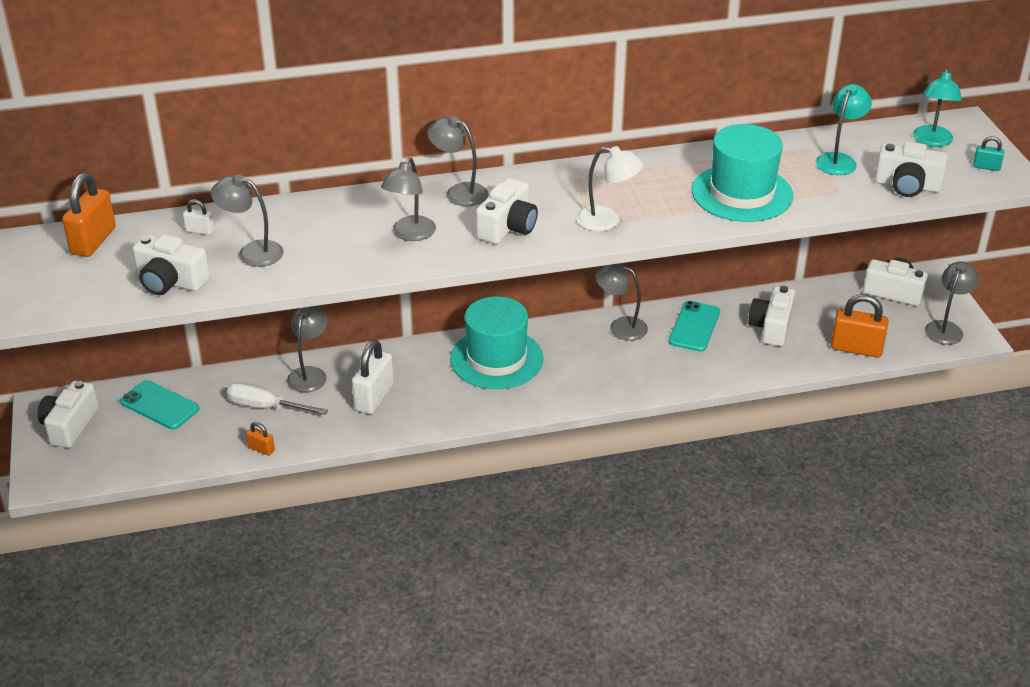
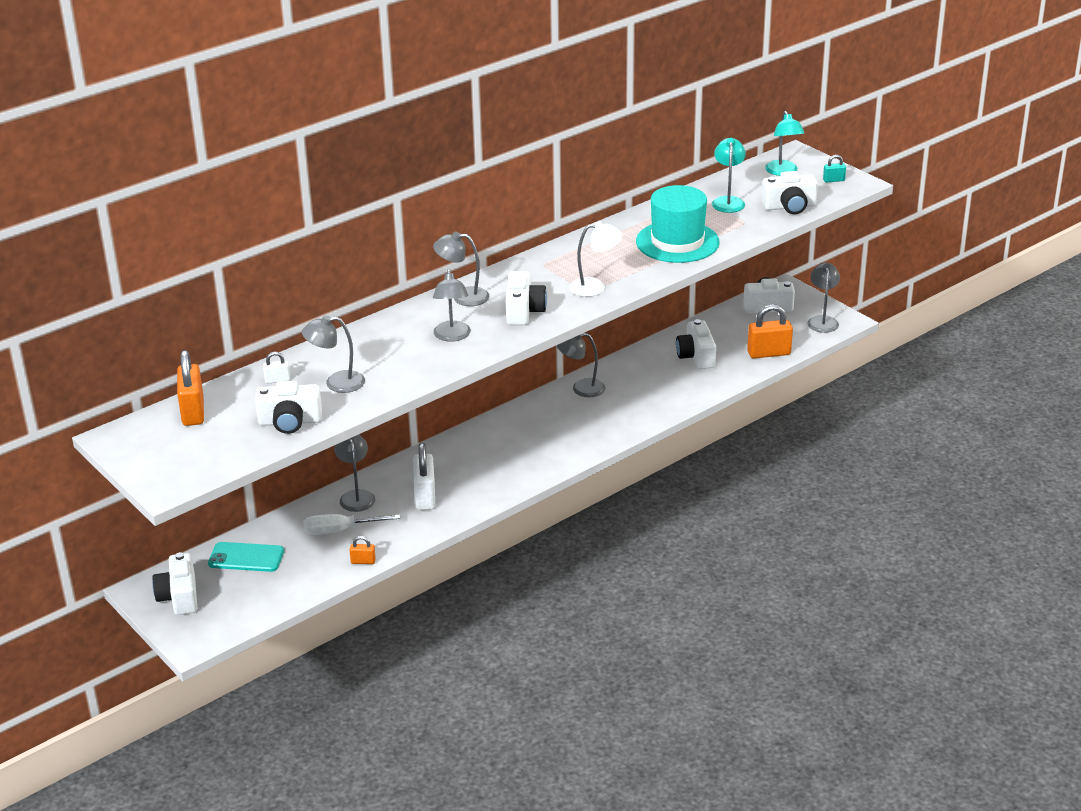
camera: 25 degrees left, 5 degrees down
turquoise hat [450,296,544,389] -> none
turquoise phone [668,301,720,352] -> none

